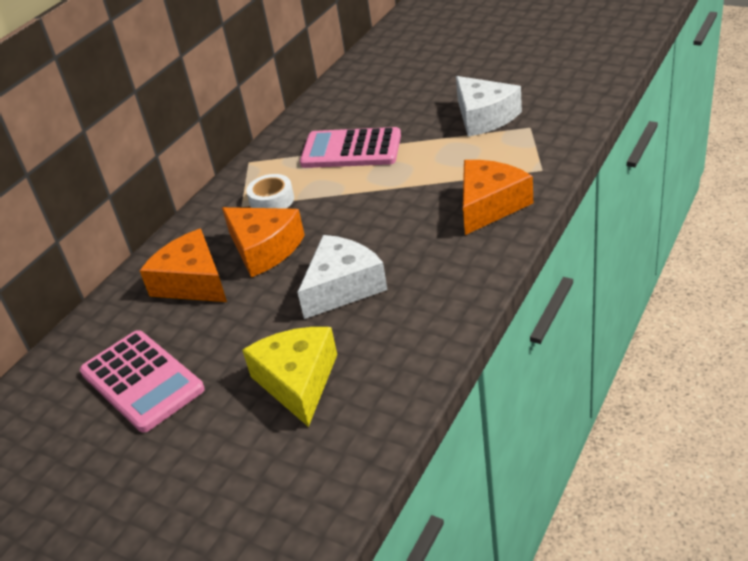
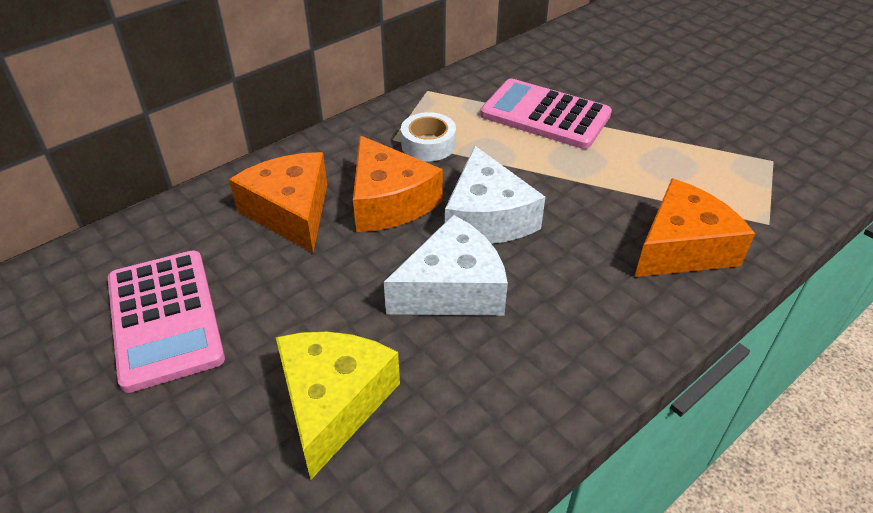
camera: 15 degrees right, 5 degrees up
white cheese [456,76,522,137] -> white cheese moved to [445,146,545,244]

